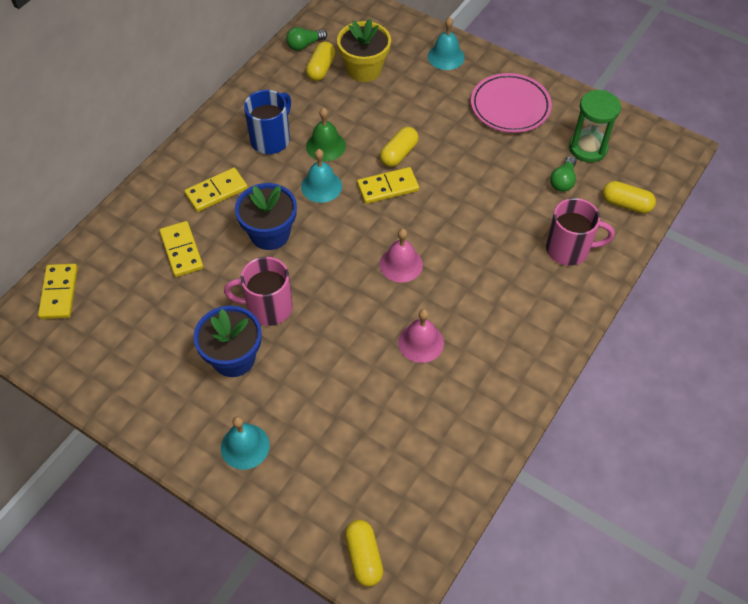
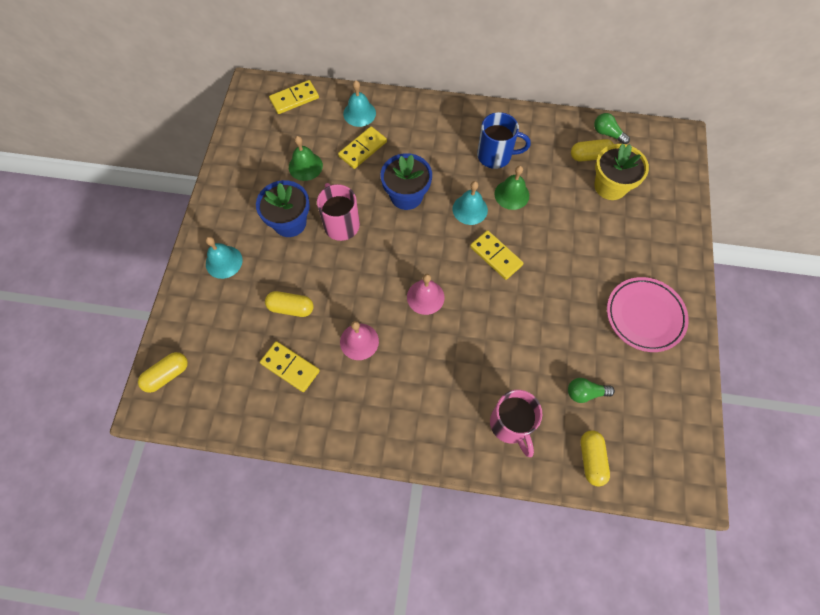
camera: 65 degrees right, 10 degrees up
yellow domino [184,168,248,212] -> yellow domino moved to [260,341,320,392]
yellow capsule [380,127,419,167] -> yellow capsule moved to [265,291,314,317]
turquoise bell [428,17,465,70] -> turquoise bell moved to [343,81,376,127]
green hourglass [569,90,621,163] -> none
none -> green bell [289,136,323,181]

